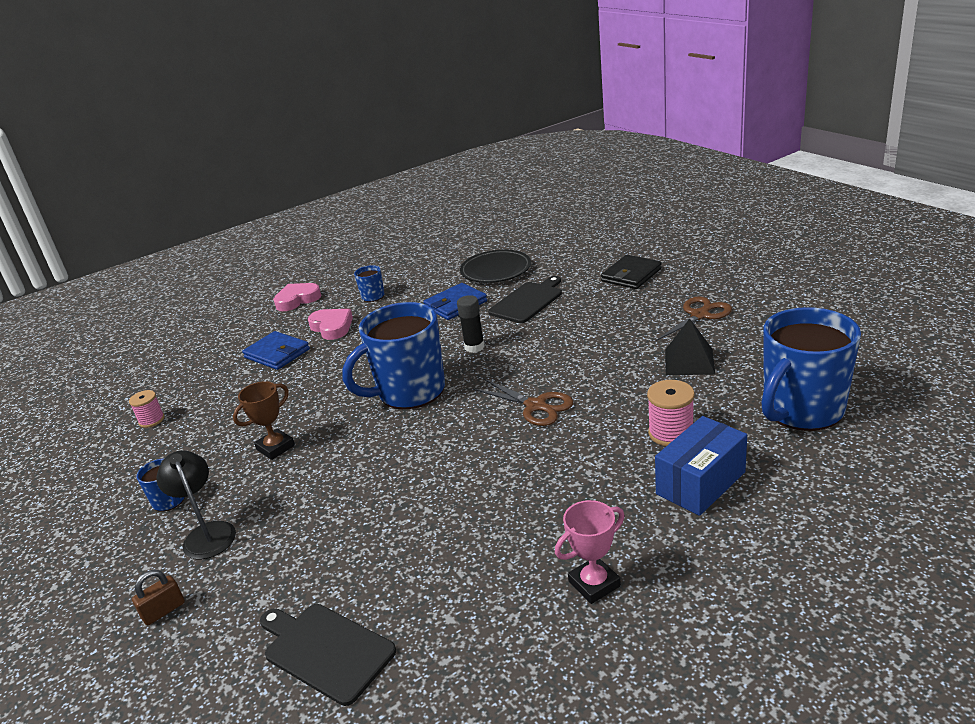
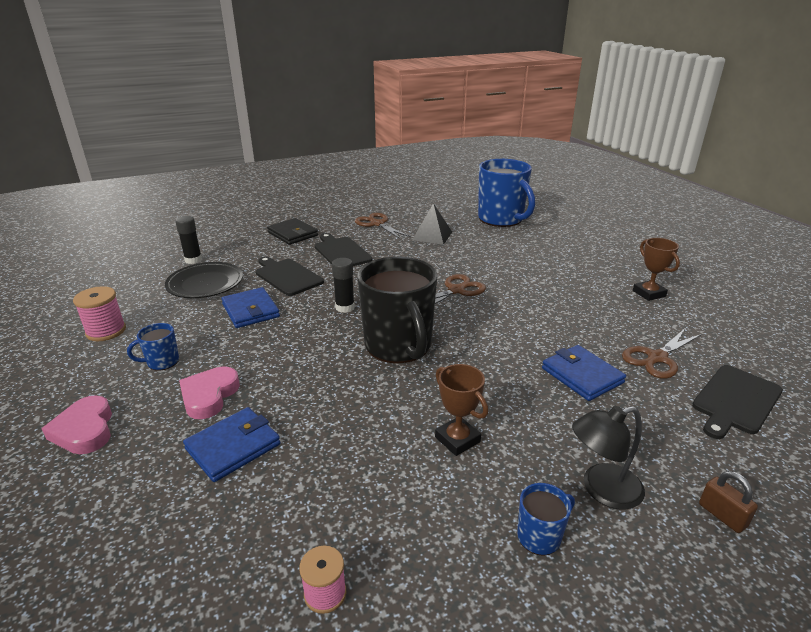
camera: 85 degrees left, 0 degrees up
pink heart [308,309,353,340] -> pink heart turned 45 degrees counterclockwise [179,366,240,419]
blue mug [342,302,445,409] -> black mug [357,257,437,363]
pink trophy [555,500,625,604] -> brown trophy [633,238,680,301]
pink spool [647,380,694,446] -> pink spool moved to [73,286,126,341]
blue box [655,416,747,516] -> none
none -> black glue stick [175,216,202,264]
none -> black cutting board [315,233,373,266]
none -> blue wallet [542,345,626,401]
none -> brown scissors [622,329,702,379]

